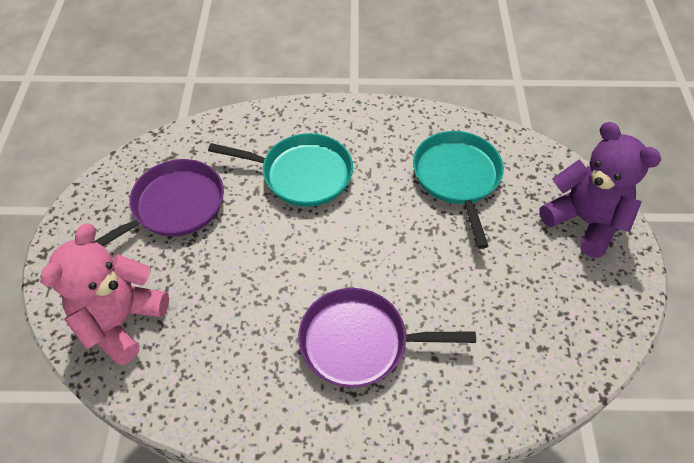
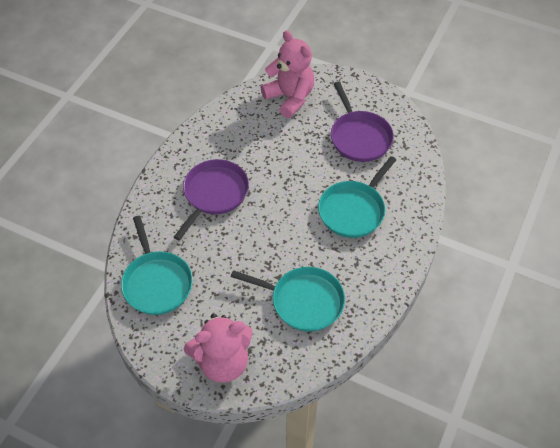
camera: 115 degrees right, 0 degrees up
purple teddy bear [539,122,661,258] -> pink teddy bear [184,314,253,383]
none -> turquoise pan [121,216,193,315]

